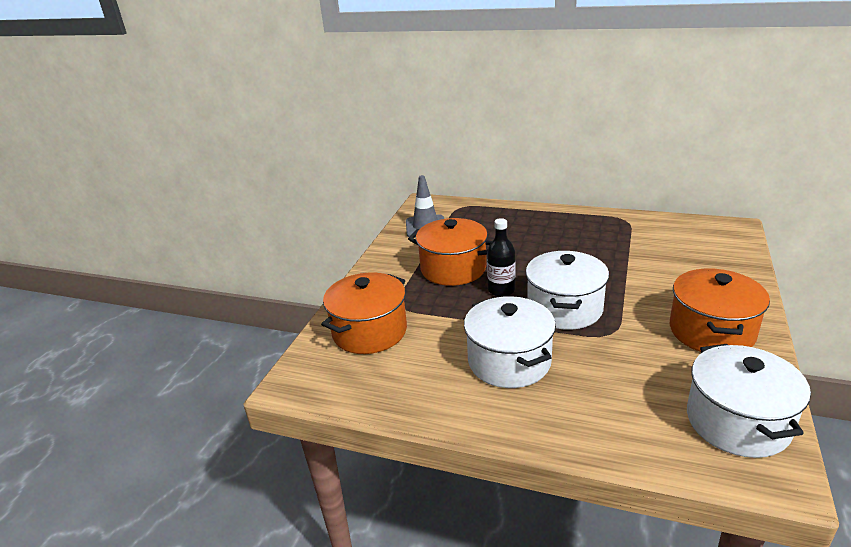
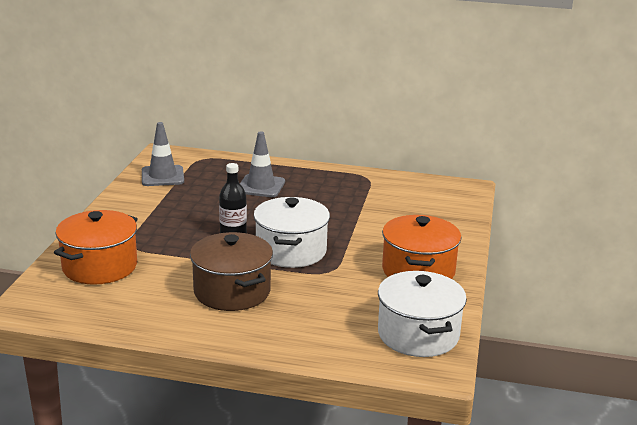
camera: 10 degrees left, 5 degrees down
orange pot [408,218,492,286] -> none
white pot [464,296,556,388] -> brown pot [190,232,273,311]
none -> grey traffic cone [240,131,285,197]

